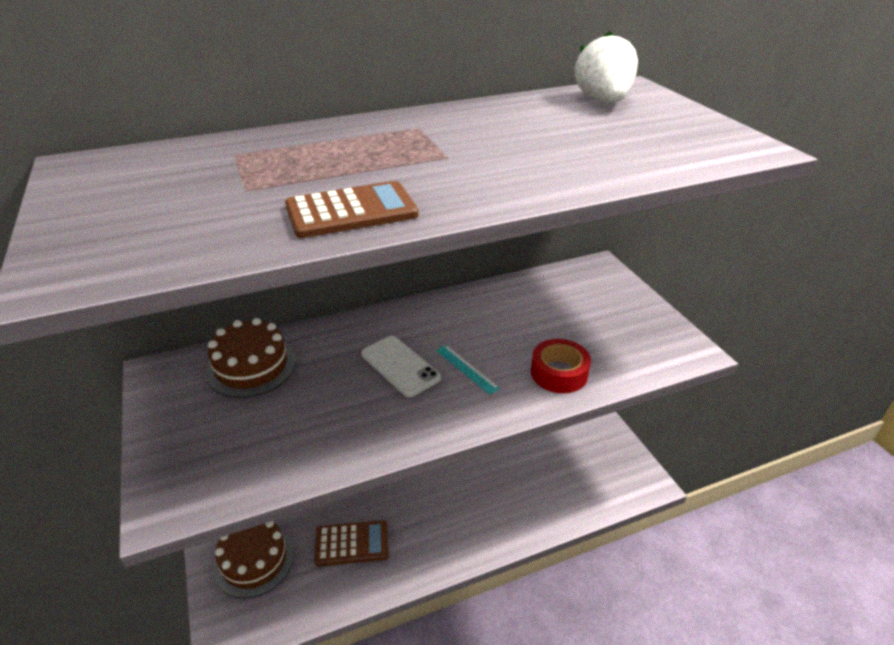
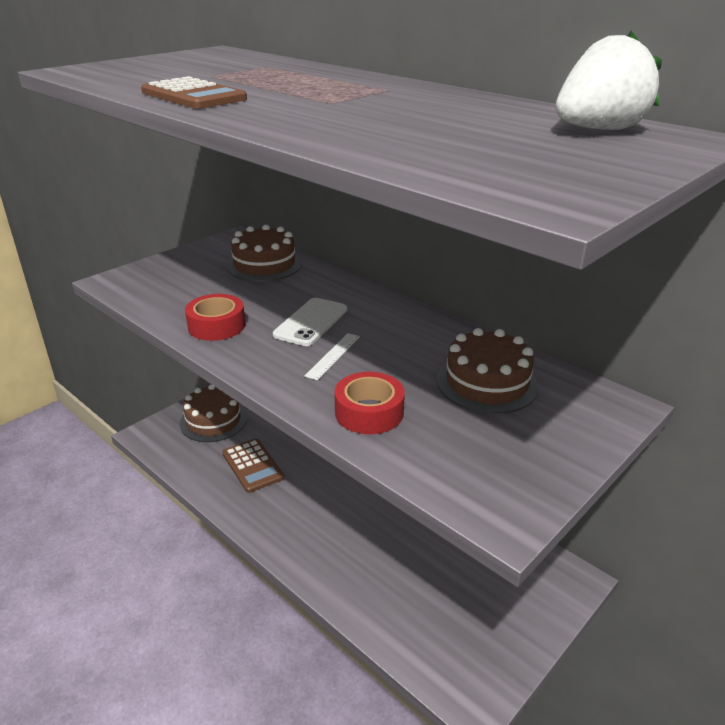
camera: 65 degrees right, 5 degrees down
turquoise ruler [436,345,500,394] -> white ruler [304,333,360,380]
none -> red tape [185,294,245,341]
none -> brown cake [437,328,539,414]

